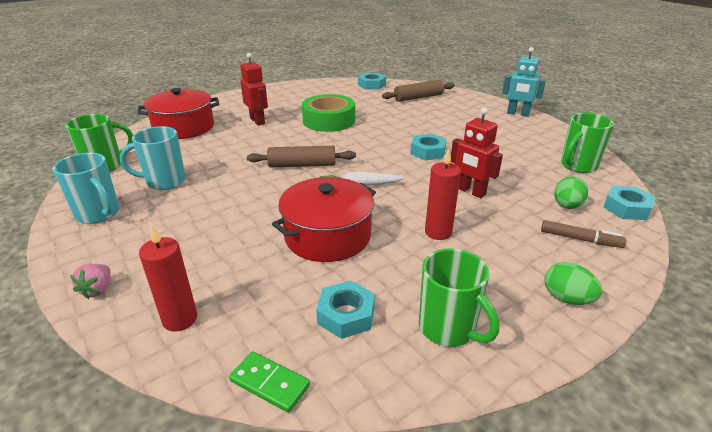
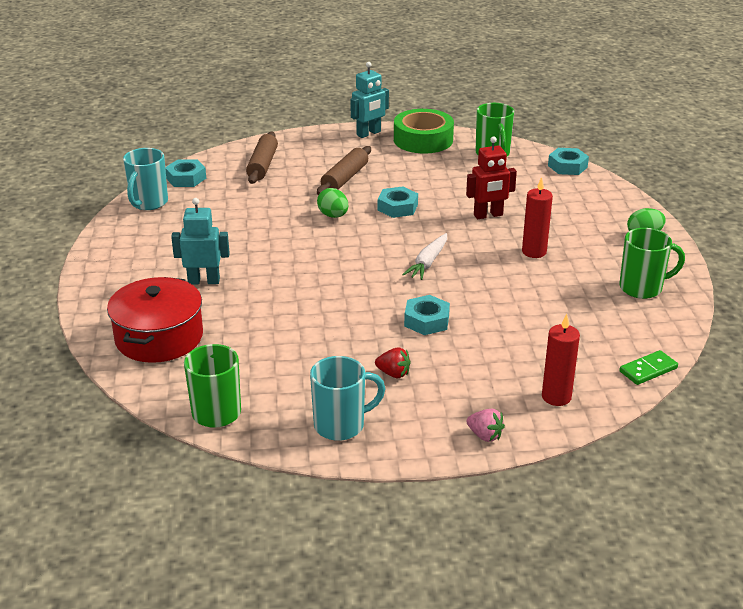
camera: 60 degrees left, 0 degrees up
turquoise mug [120,126,186,190] -> turquoise mug moved to [123,148,168,210]
red robot [240,53,268,126] -> turquoise robot [171,198,230,284]
brown rolling pin [247,146,356,168] -> brown rolling pin moved to [317,146,371,195]
red pot [272,177,376,262] -> none
green tape [302,94,355,132] -> green tape moved to [394,109,454,154]
turquoise nut [316,281,375,339] -> turquoise nut moved to [404,295,450,335]
brown marker [541,220,627,248] -> none
green egg [554,176,588,209] -> green egg moved to [317,188,348,218]
none -> red strawberry [375,347,411,378]

